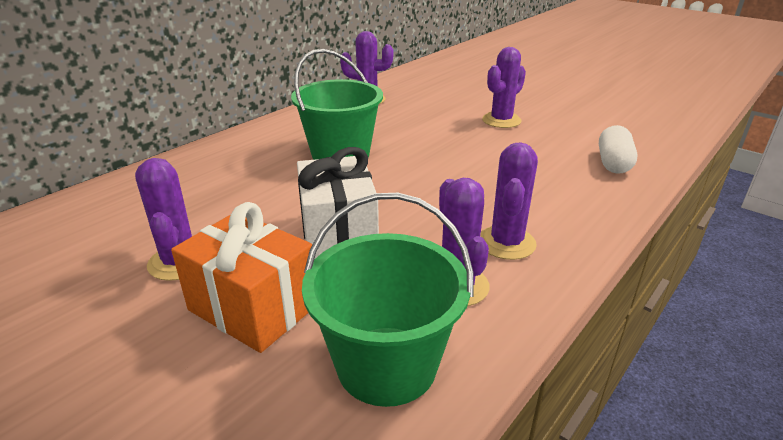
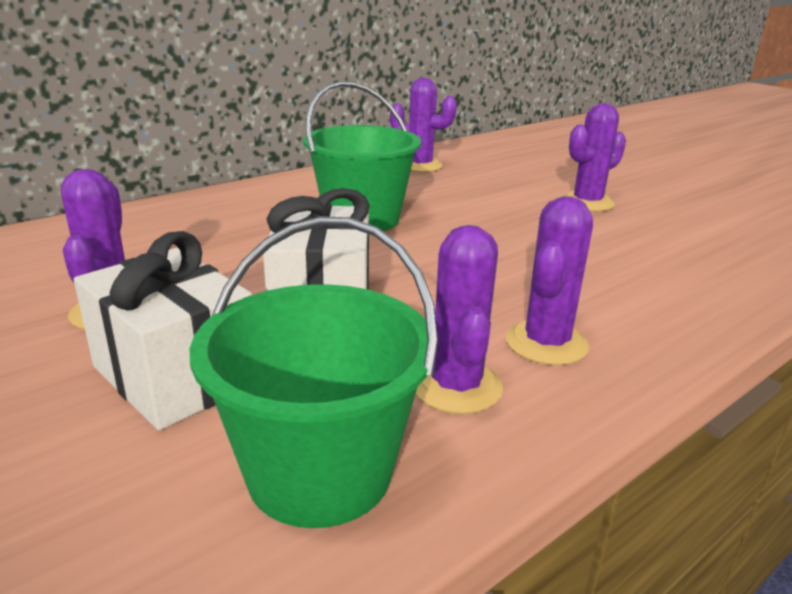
camera: 10 degrees right, 5 degrees down
orange gift [171,202,312,353] -> white gift [74,231,252,430]
white capsule [599,125,638,173] -> none

